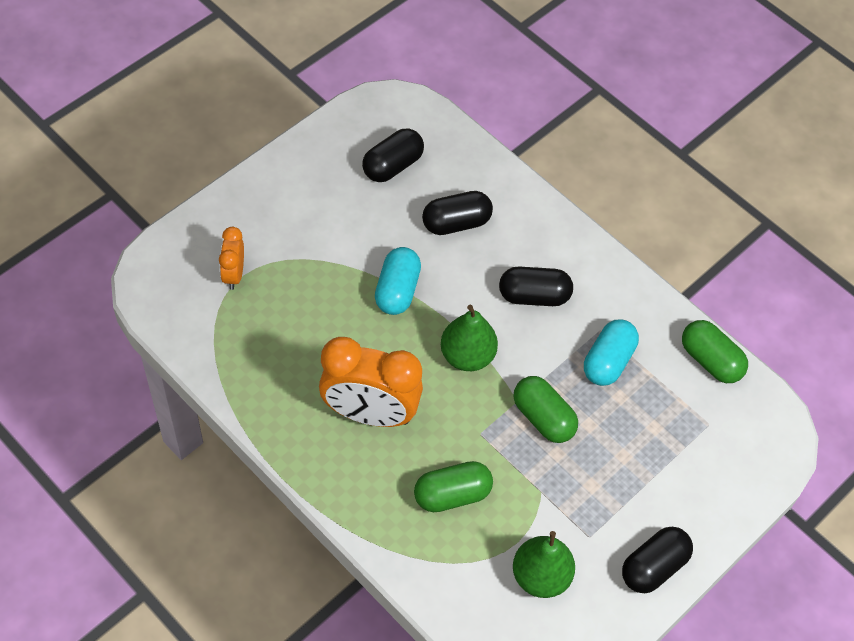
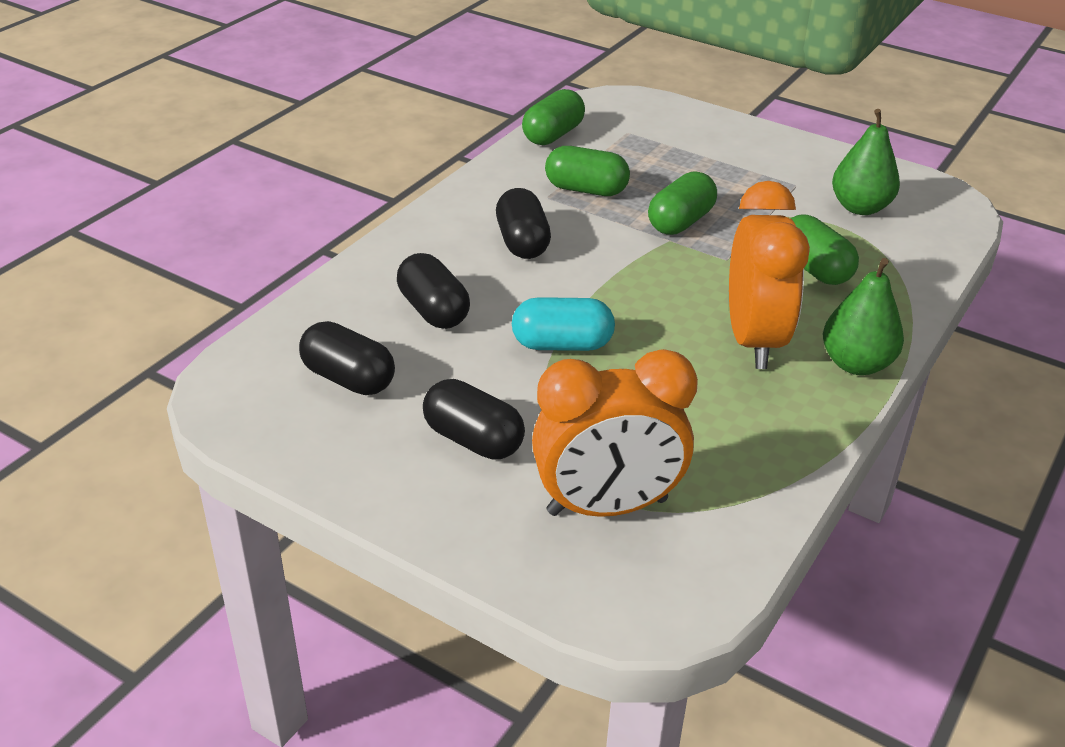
camera: 100 degrees left, 20 degrees down
orange clock [219,227,244,290] -> orange clock [532,349,698,517], size x1.99
green pear [441,305,498,371] -> green pear moved to [823,258,904,375]
turquoise capsule [584,319,639,386] -> green capsule [545,146,630,196]
black capsule [622,527,693,593] -> black capsule moved to [423,379,525,460]

